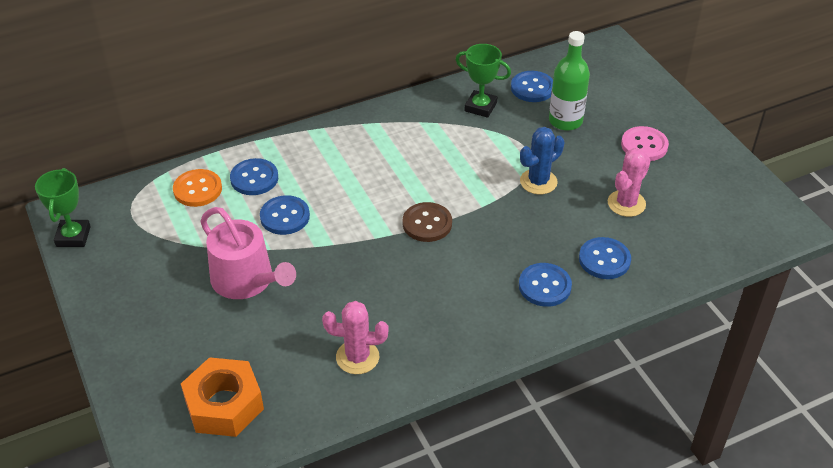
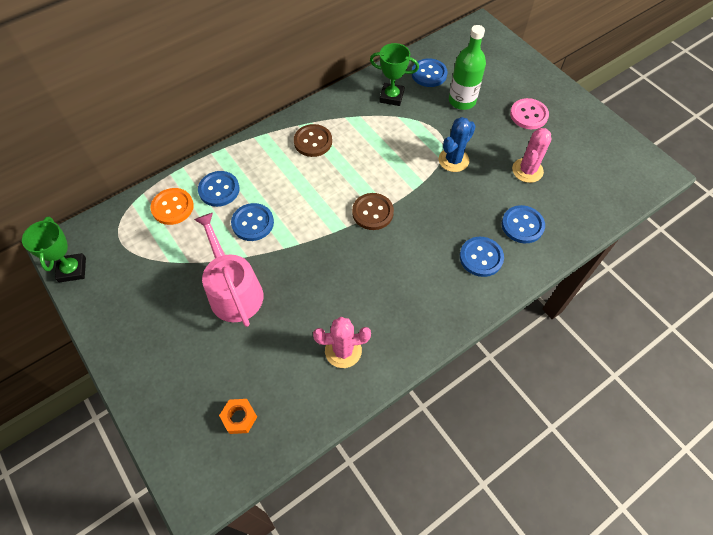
camera: 10 degrees left, 15 degrees up
orange nut [181,357,264,437] -> orange nut [219,399,257,434], size x0.51
pink watering can [200,207,296,299] -> pink watering can turned 150 degrees counterclockwise [194,213,263,327]
none -> brown button [294,124,332,157]

